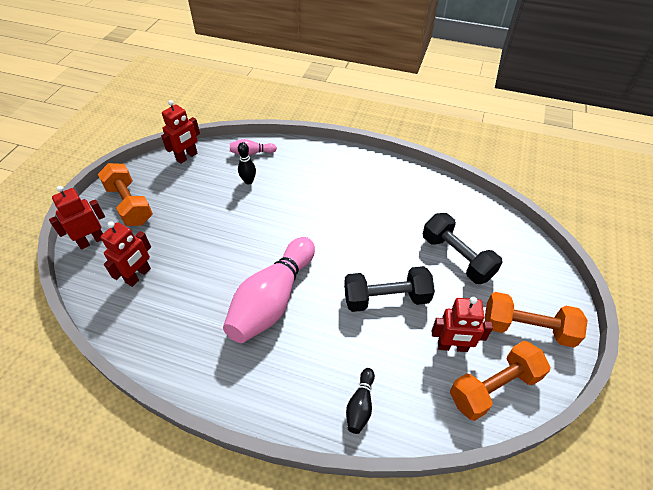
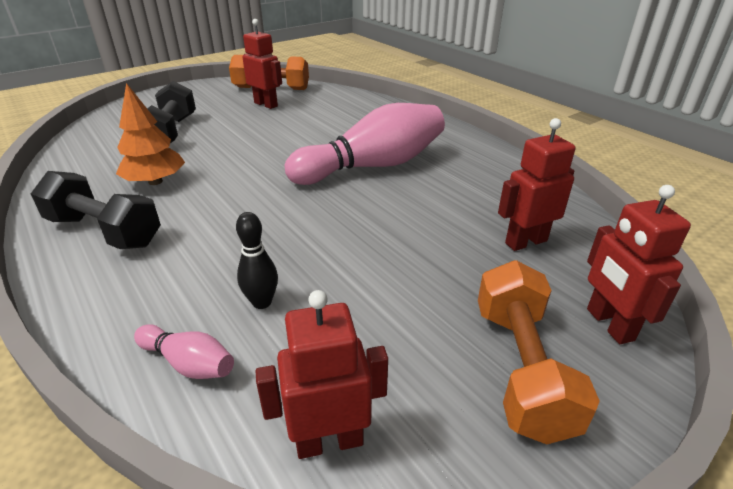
camera: 145 degrees left, 15 degrees down
red robot [49,186,105,249] -> red robot turned 75 degrees clockwise [587,185,691,344]
black dumbbell [344,266,435,312] -> black dumbbell moved to [31,171,161,249]
black bowling pin [346,368,375,434] -> none
orange dumbbell [484,292,588,348] -> none
none -> orange tree [116,83,185,185]

